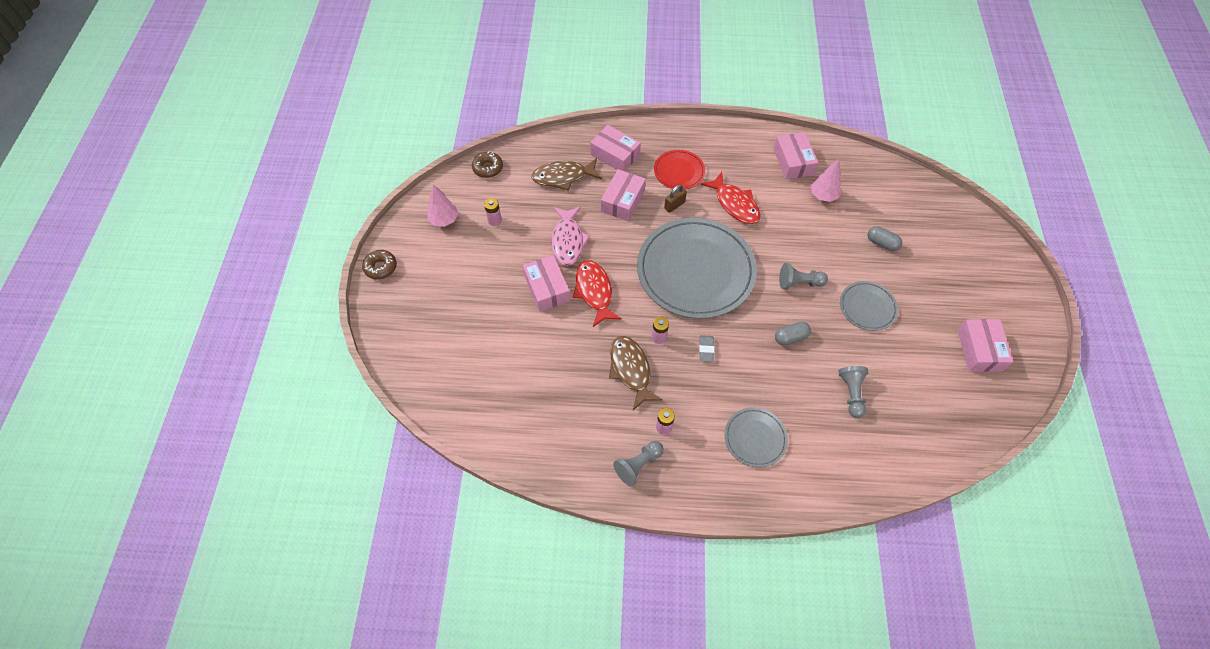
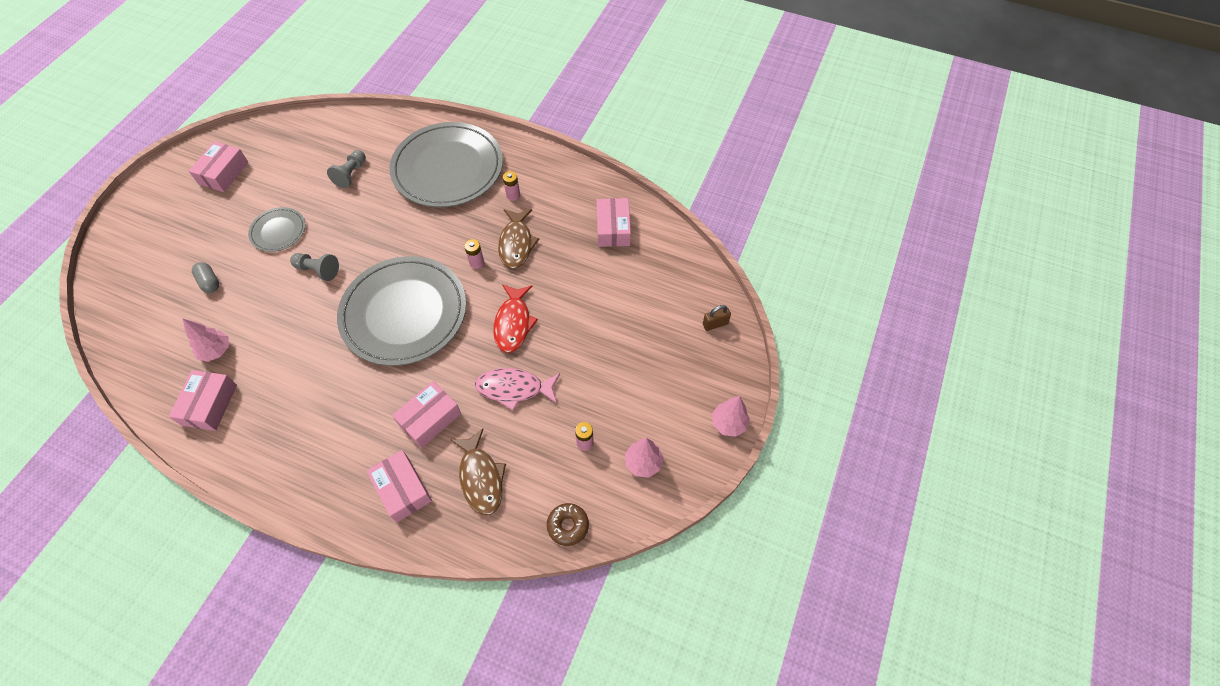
camera: 160 degrees left, 0 degrees up
brown donut [362,250,397,279] -> pink tree [712,396,750,437]
pink box [523,255,570,311] -> pink box moved to [597,198,631,247]
brown fish [531,158,602,191] -> brown fish turned 60 degrees clockwise [451,429,506,515]
pink fish [551,207,590,266] -> pink fish turned 105 degrees counterclockwise [475,368,560,411]
grey pawn [613,441,664,487] -> none
red plate [654,150,705,189] -> none
brown padlock [664,185,687,213] -> brown padlock moved to [703,305,731,331]
grey eraser [699,335,714,362] -> none
red fish [701,172,761,224] -> none
grey plate [724,407,788,468] -> grey plate [389,122,503,207], size x2.13
grey capsule [775,322,811,346] -> none

